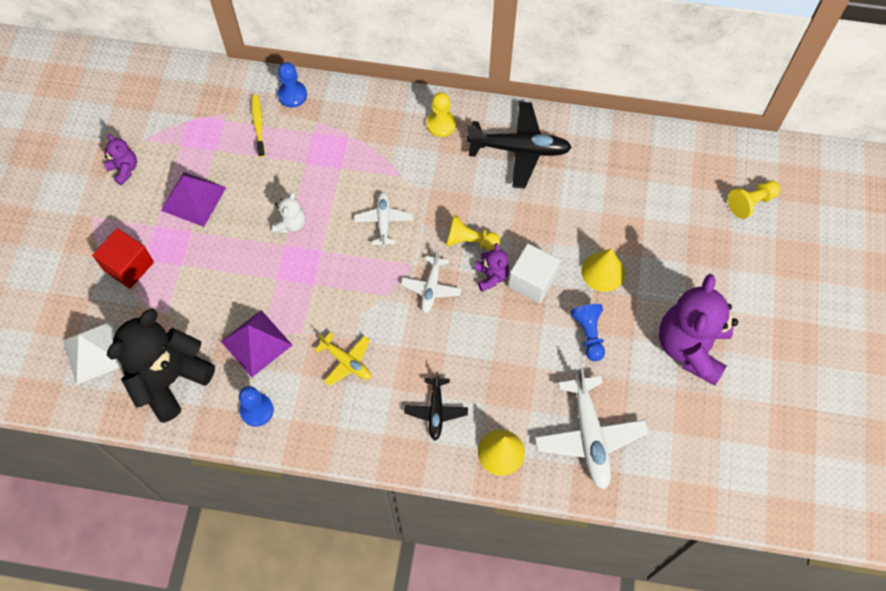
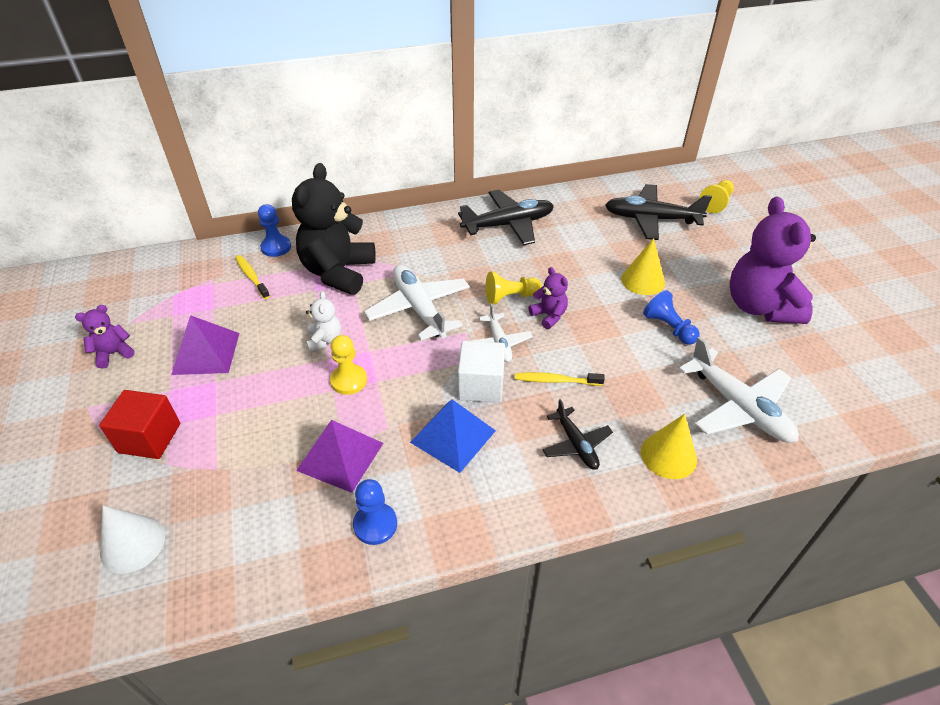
camera: 25 degrees left, 20 degrees down
white pyramid [63,321,122,385] -> white cone [100,505,165,574]
purple teddy bear [104,134,137,185] -> purple teddy bear turned 60 degrees counterclockwise [75,305,135,369]
black teddy bear [107,309,215,423] -> black teddy bear moved to [292,163,376,295]
yellow plane [314,332,371,386] -> blue pyramid [410,399,496,473]
white plane [354,192,413,247] -> white plane [364,265,470,341], size x1.75
yellow pawn [426,92,456,137] -> yellow pawn moved to [330,335,367,395]
white cube [508,244,560,303] -> white cube moved to [458,341,505,403]
none -> yellow toothbrush [515,372,605,386]
none -> black plane [605,184,712,240]

